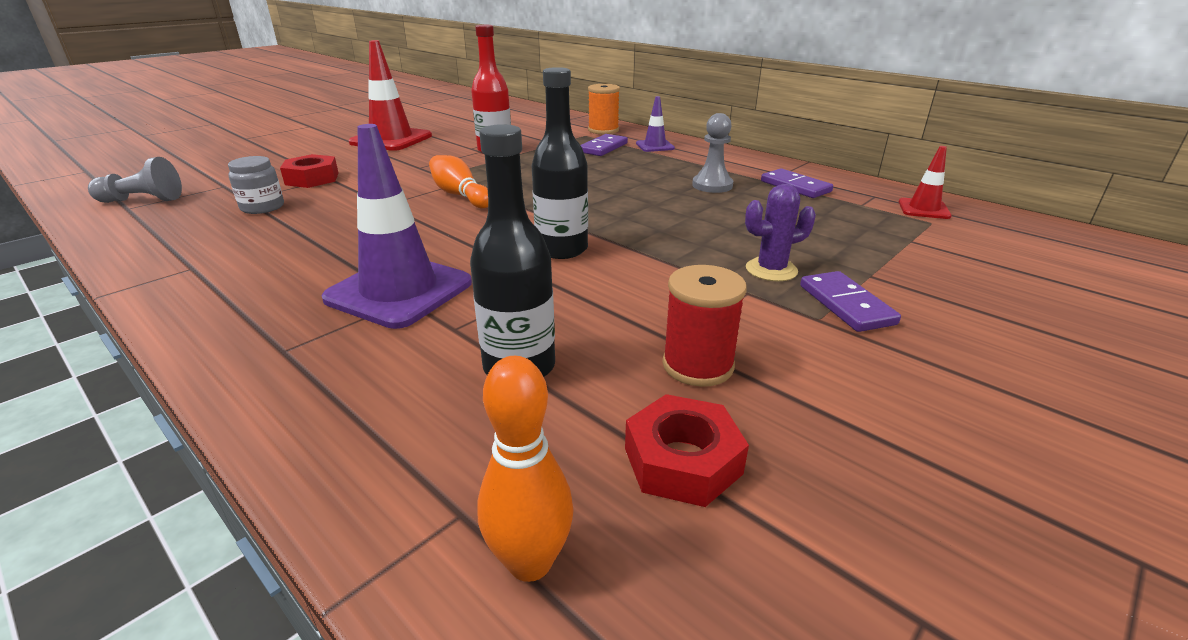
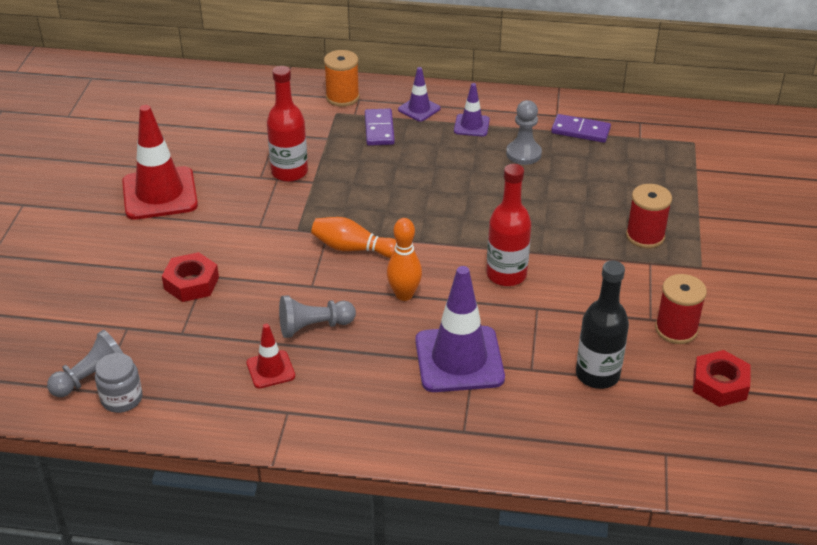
camera: 35 degrees left, 10 degrees up
grey jar [228,156,284,214] -> grey jar moved to [95,353,142,413]
orange bowling pin [477,356,574,582] -> orange bowling pin moved to [387,218,422,301]
black bottle [532,67,588,259] -> red bottle [487,164,531,286]
purple cactus [745,184,816,281] -> red spool [626,184,672,248]
purple domino [800,271,901,332] -> none
red traffic cone [899,146,952,219] -> red traffic cone moved to [246,324,295,388]
none -> grey pawn [279,295,356,338]
none -> purple traffic cone [454,83,490,137]

